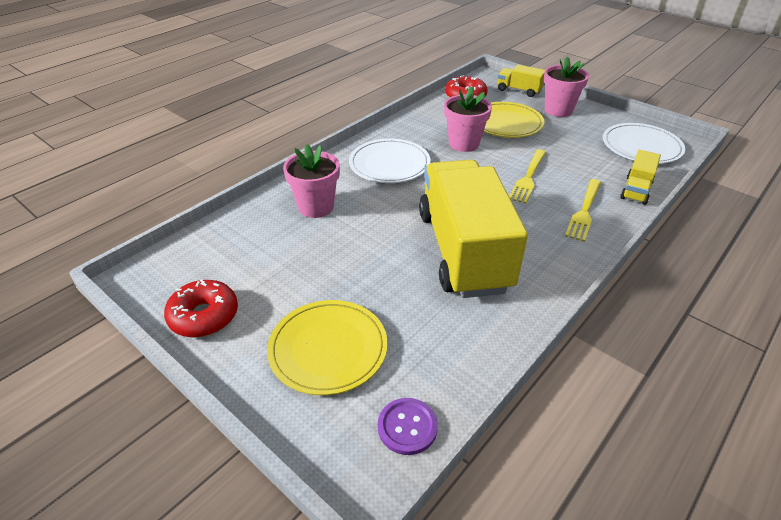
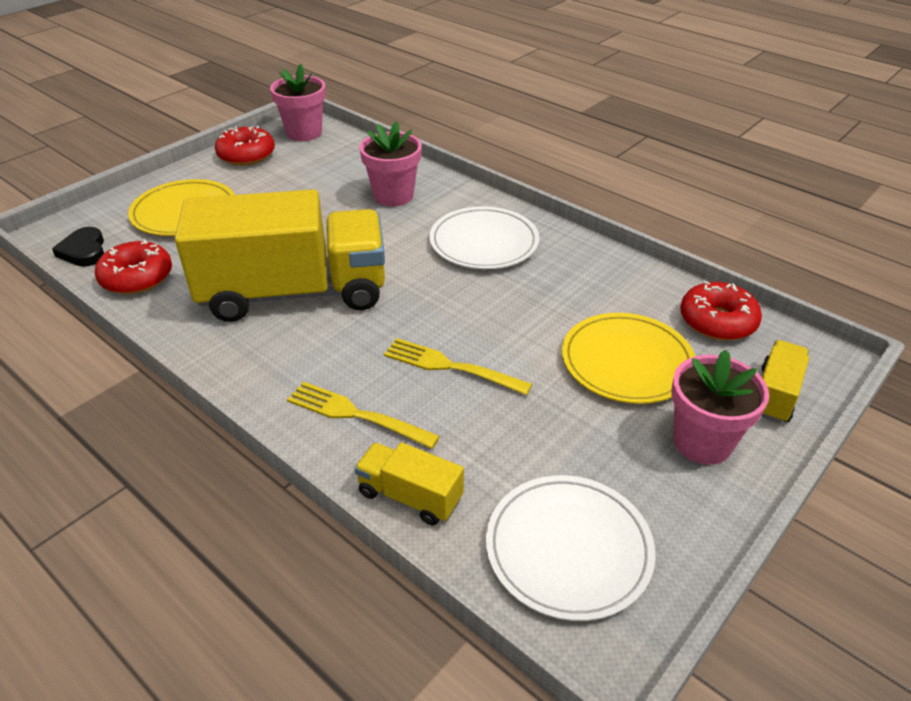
camera: 90 degrees right, 0 degrees up
purple button [378,398,438,455] -> black heart [52,227,104,267]
pink flower pot [444,86,492,152] -> pink flower pot moved to [270,64,326,141]
none -> red donut [95,240,172,294]

